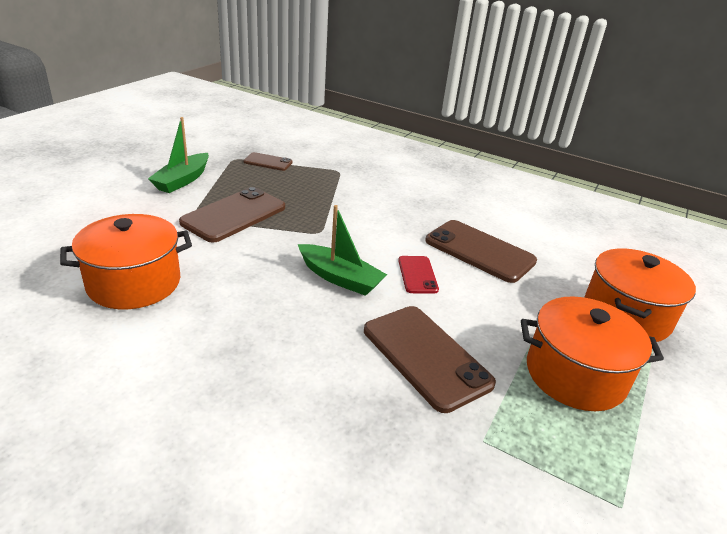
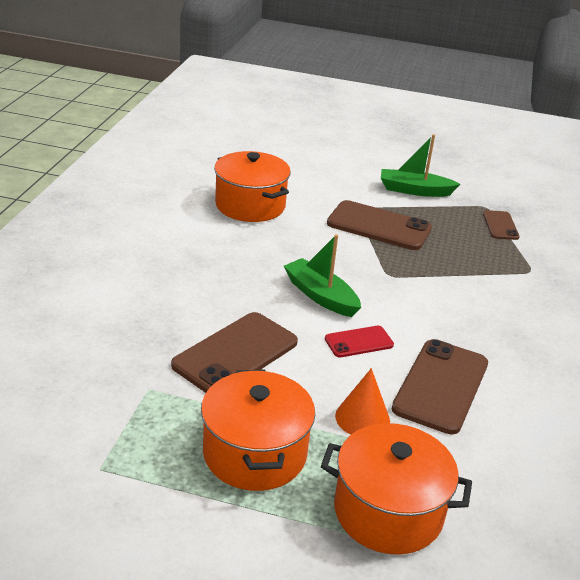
camera: 75 degrees right, 0 degrees up
green boat [298,205,387,296] -> green boat turned 120 degrees clockwise [284,234,361,317]
none -> orange cone [335,368,390,435]

